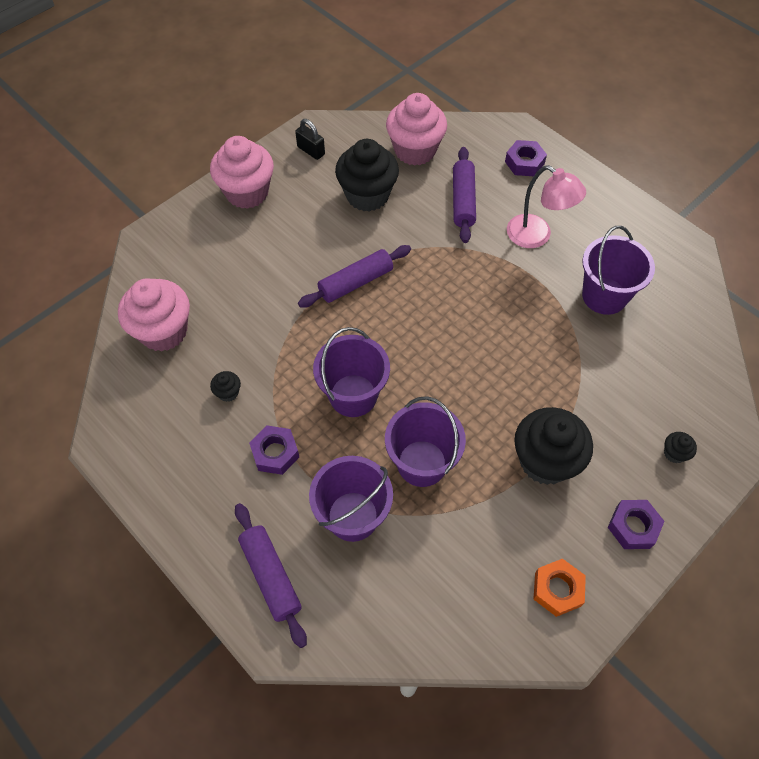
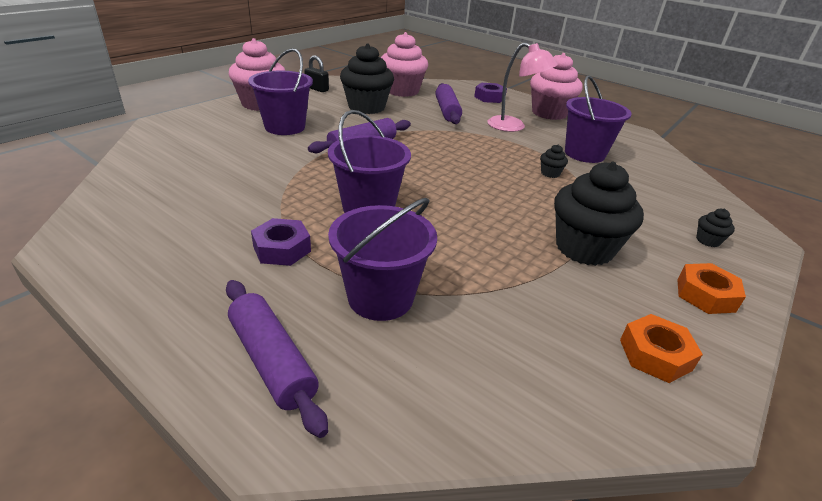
camera: 10 degrees left, 25 degrees down
pink cupcake [118,278,190,352] -> pink cupcake moved to [530,53,583,120]
black cupcake [210,371,241,402] -> black cupcake moved to [540,144,568,178]
purple bucket [385,396,466,487] -> purple bucket moved to [248,48,313,135]
purple nut [608,500,665,549] -> orange nut [677,263,746,314]

